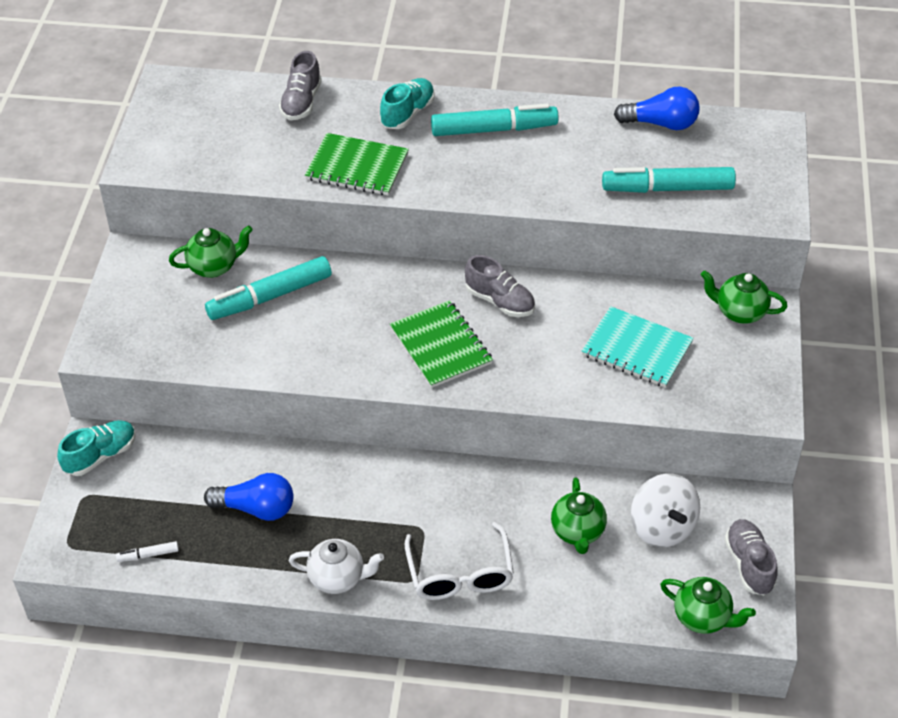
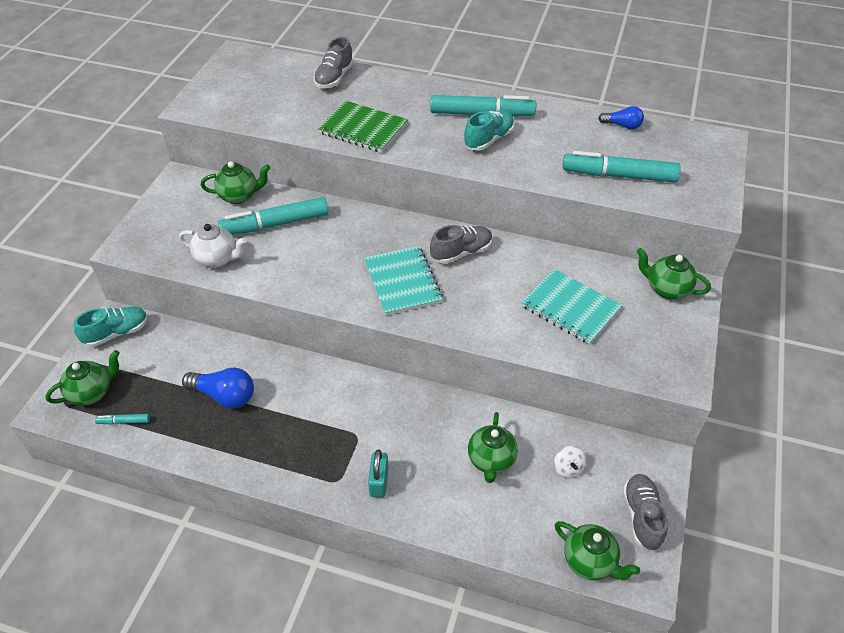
camera: 10 degrees right, 0 degrees up
white marker [116,541,179,562] -> turquoise marker [95,414,150,424]
white teapot [289,539,384,594] -> white teapot moved to [179,224,247,268]
turquoise shoe [380,78,435,129] -> turquoise shoe moved to [464,111,515,151]
green notebook [390,300,493,388] -> turquoise notebook [364,246,443,316]
white glasses [405,522,514,600] -> turquoise padlock [368,449,388,498]
grey shoe [465,255,535,317] -> grey shoe turned 75 degrees counterclockwise [430,225,493,264]
blue light bulb [614,87,700,130] -> blue light bulb [598,106,644,129], size x0.62
white spinning top [631,473,700,547] -> white spinning top [554,446,586,478], size x0.49
none -> green teapot [45,350,120,406]

